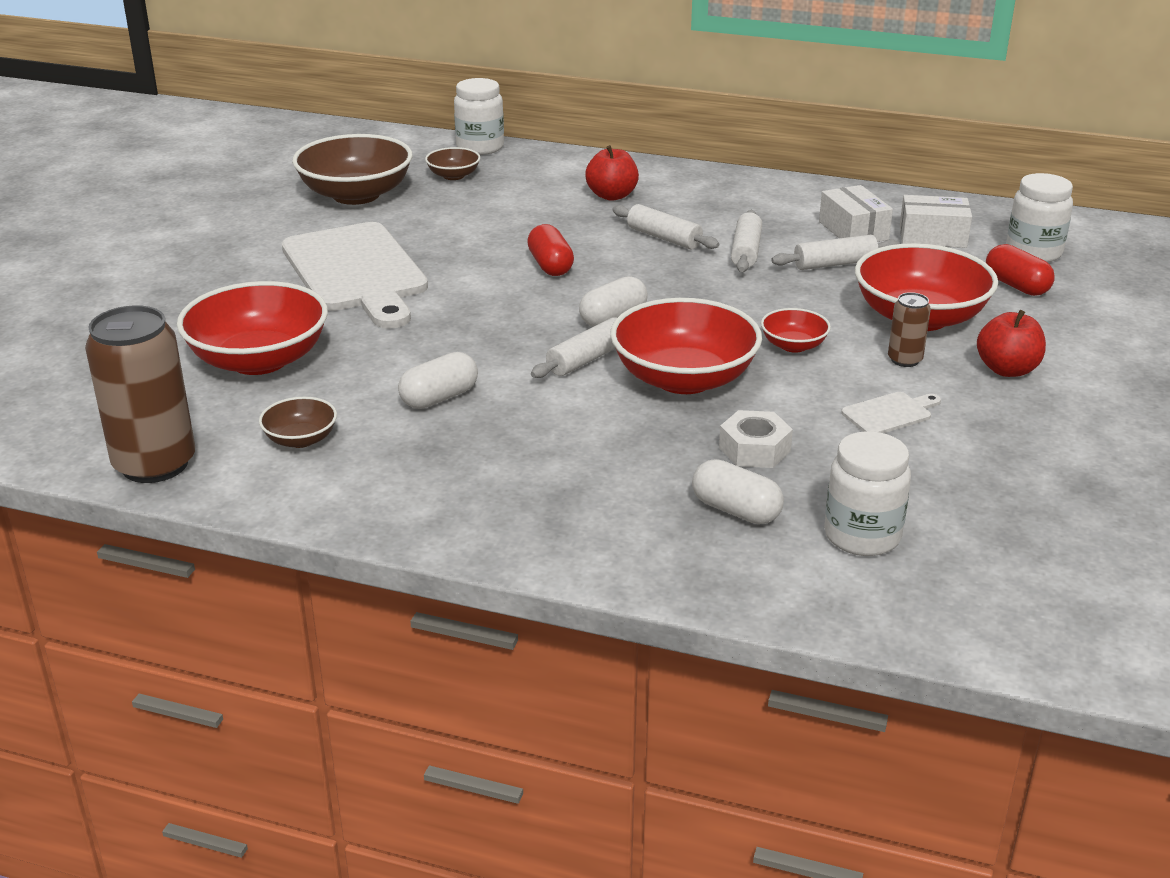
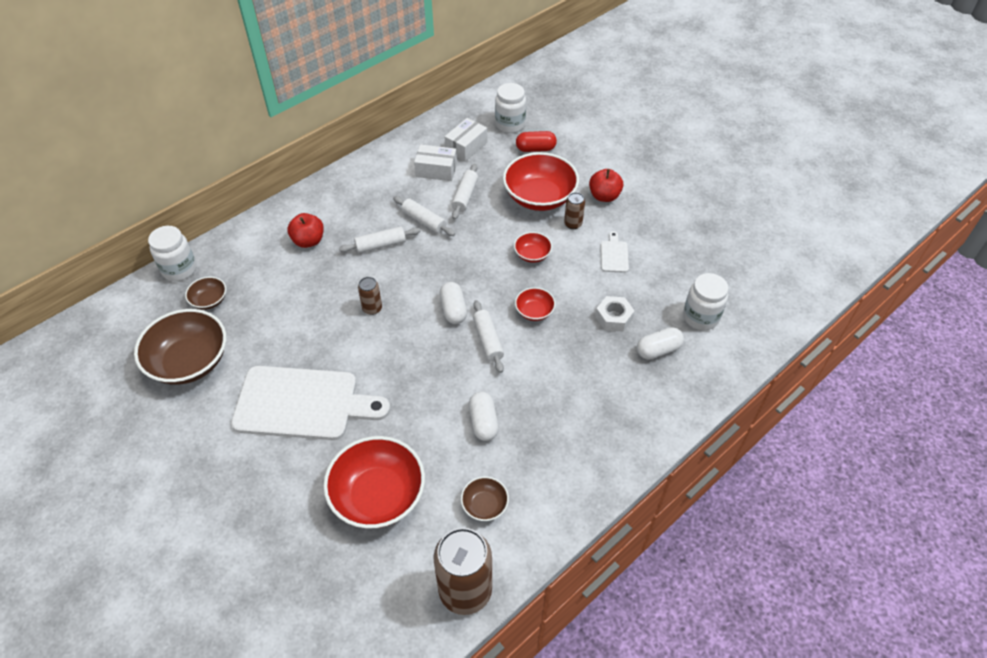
camera: 60 degrees left, 20 degrees up
red capsule [527,224,574,276] -> brown can [358,277,382,315]
red bowl [610,298,762,394] -> red bowl [515,287,556,321], size x0.48

